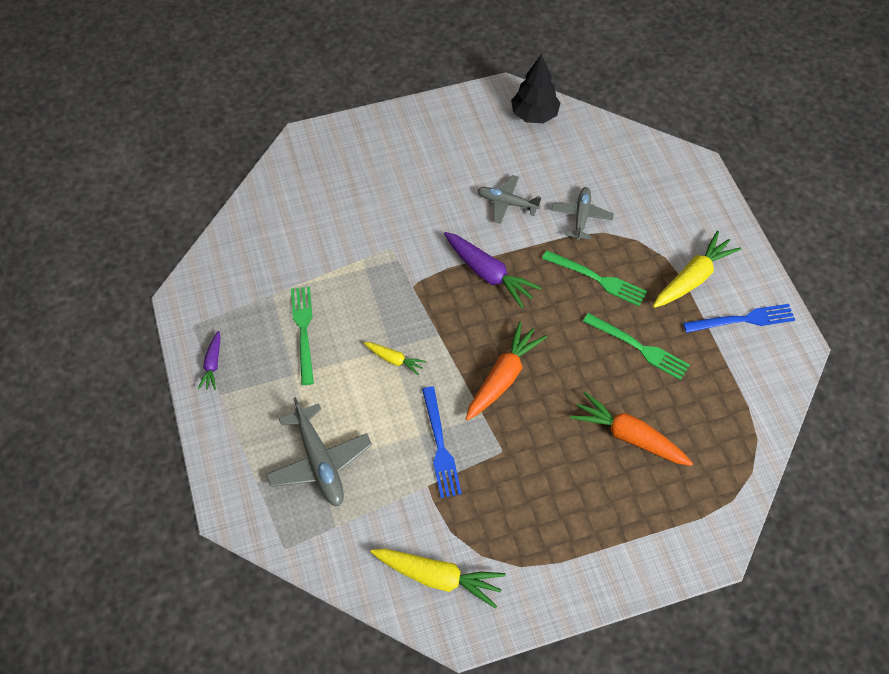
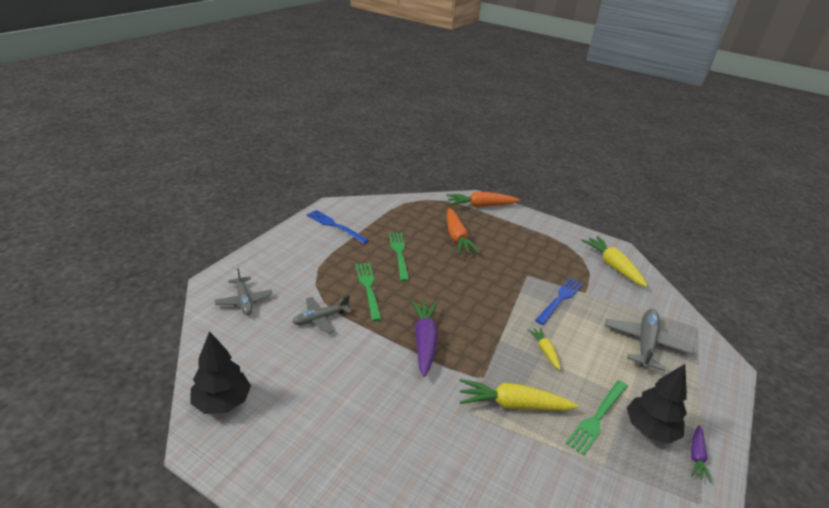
camera: 135 degrees left, 25 degrees down
purple carrot [198,331,221,390] -> purple carrot turned 150 degrees clockwise [691,425,711,483]
orange carrot [466,321,547,421] -> orange carrot moved to [446,192,520,207]
grey plane [477,175,541,224] -> grey plane moved to [214,268,273,315]
yellow carrot [653,231,741,308] -> yellow carrot moved to [460,379,578,411]
none -> black tree [627,364,687,444]

